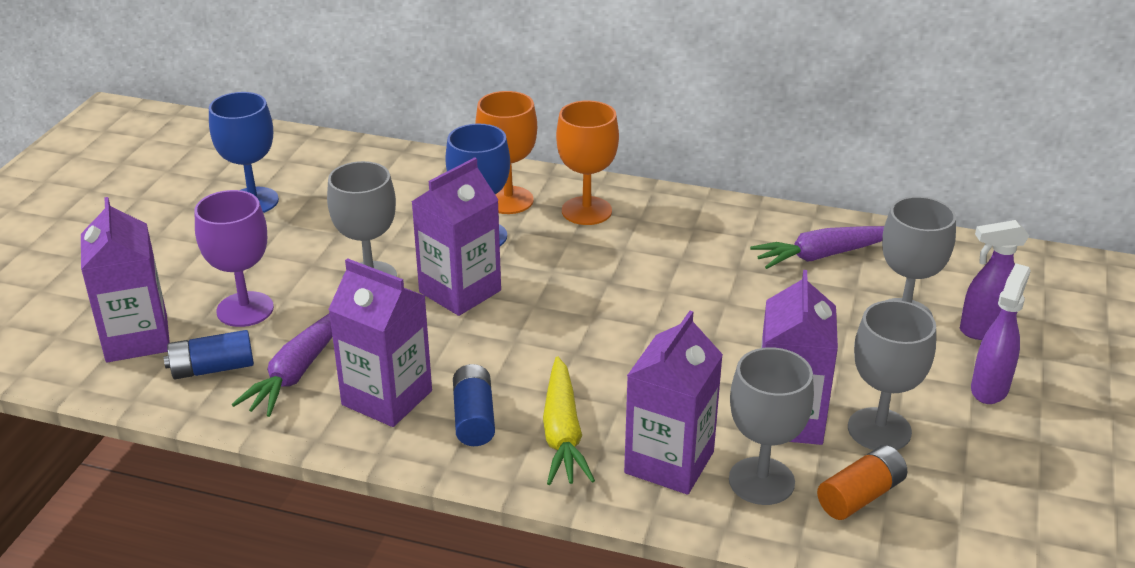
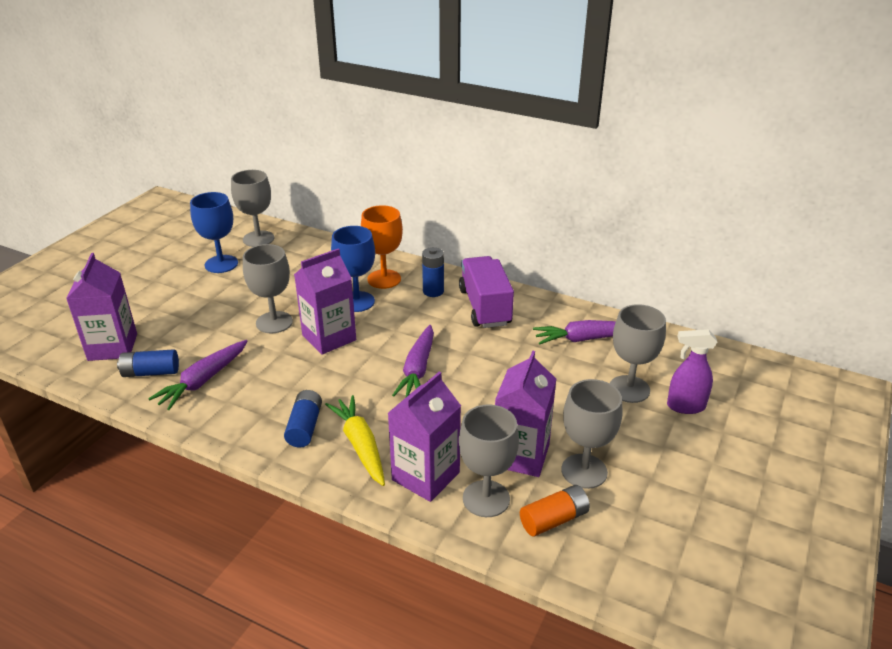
camera: 10 degrees right, 0 degrees up
purple goblet [195,190,274,327] -> none
purple carton [328,258,432,427] -> none
yellow carrot [543,356,595,485] -> yellow carrot turned 150 degrees clockwise [325,395,385,486]
orange goblet [556,100,619,225] -> blue battery [422,247,444,297]
purple spray bottle [971,263,1031,404] -> none
none -> grey goblet [231,170,274,247]
none -> purple carrot [392,325,434,397]
none -> purple truck [459,256,514,328]

